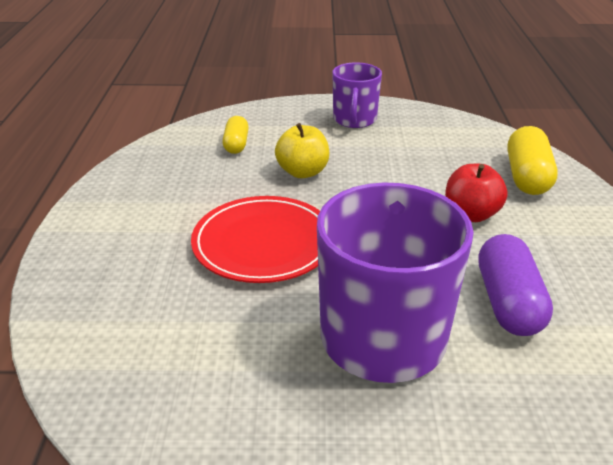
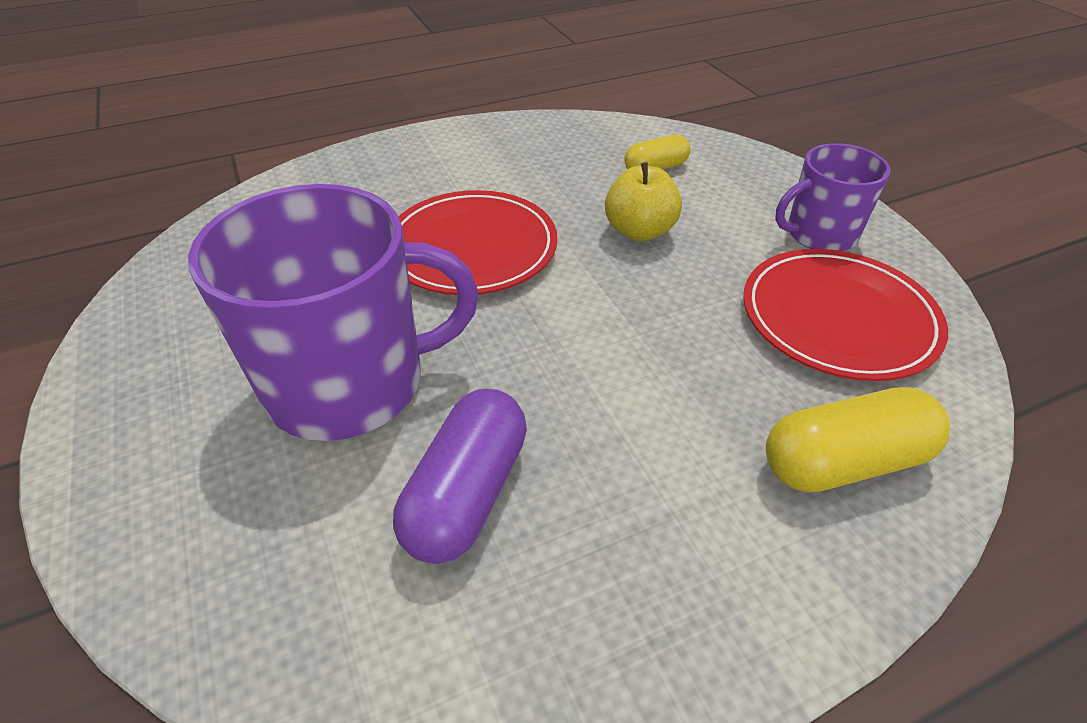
camera: 65 degrees right, 10 degrees up
red apple [445,164,508,222] -> none
purple capsule [478,234,553,336] -> purple capsule turned 45 degrees counterclockwise [393,389,527,564]
none -> red plate [743,249,948,381]

